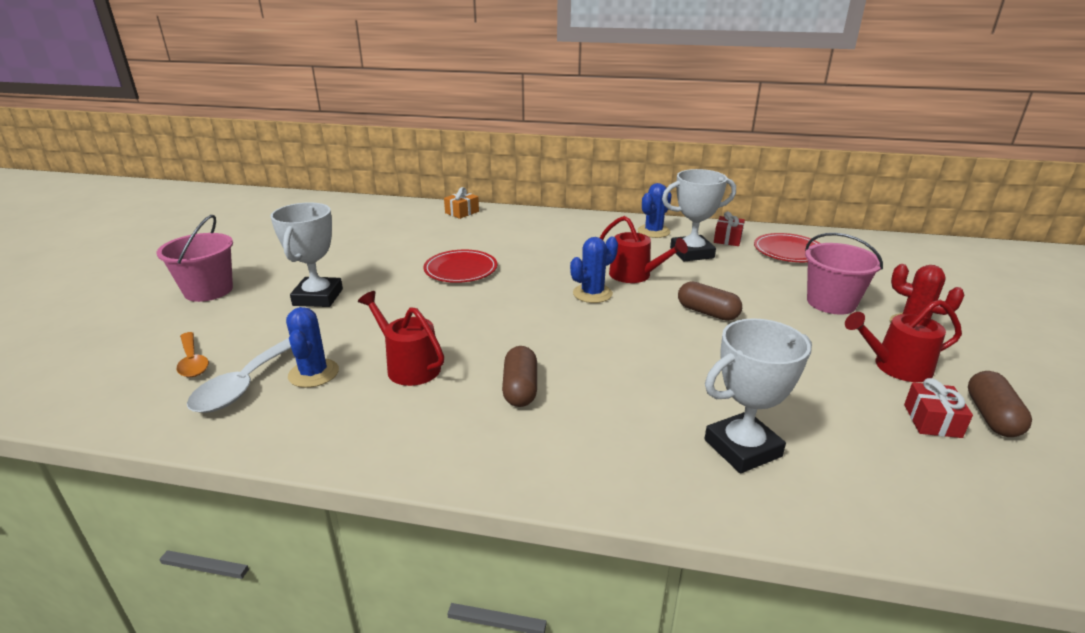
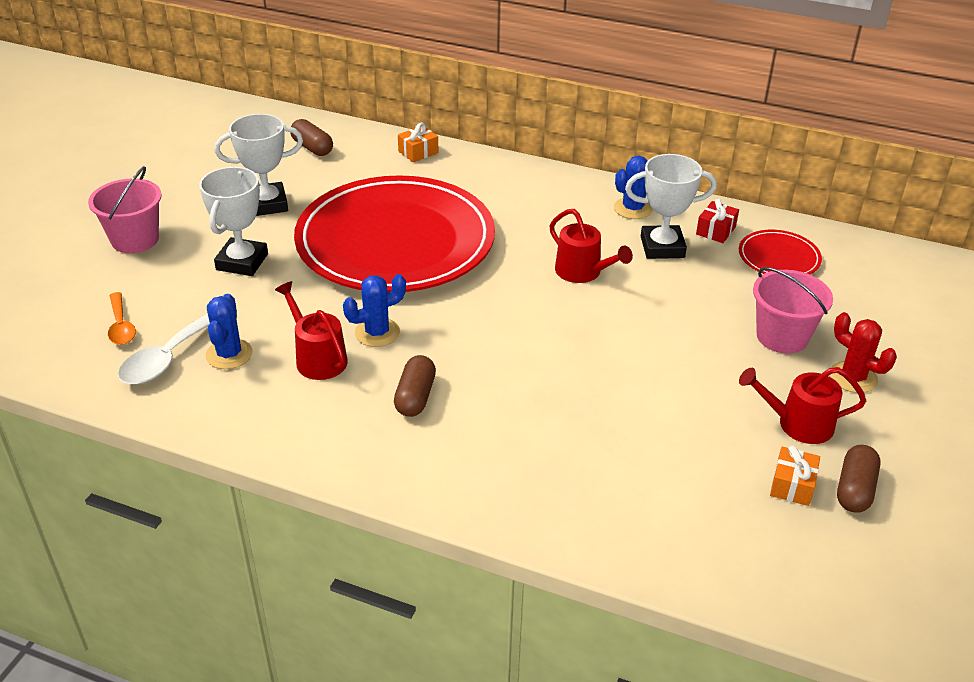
camera: 10 degrees right, 10 degrees up
red plate [424,250,497,283] -> red plate [294,175,495,293], size x2.47
blue cactus [570,237,618,303] -> blue cactus moved to [343,274,406,347]
brown capsule [678,281,742,321] -> brown capsule moved to [290,119,333,156]
white trophy [704,318,812,473] -> white trophy moved to [215,114,303,216]
red gift [904,378,973,438] -> orange gift [770,445,820,506]

